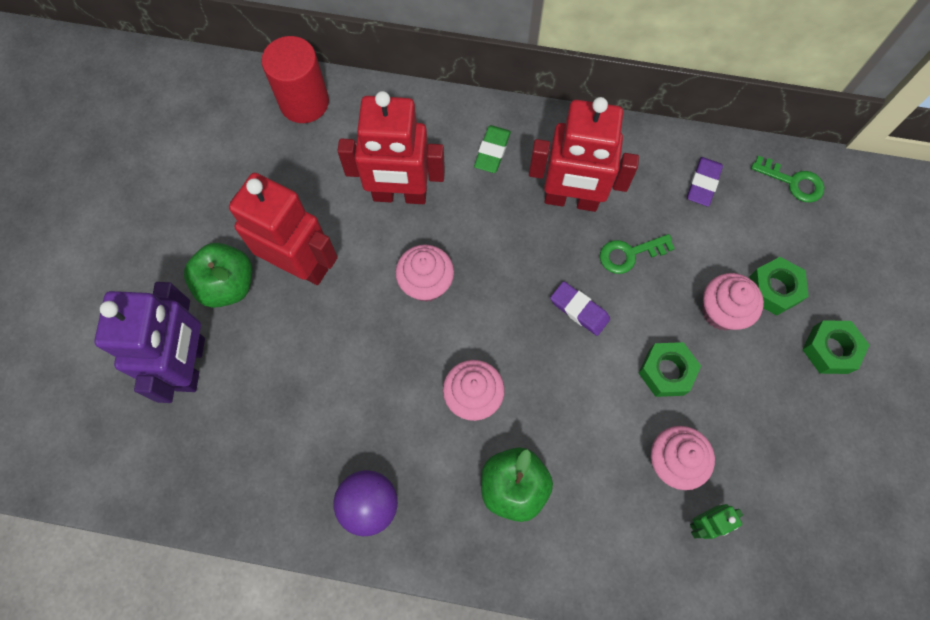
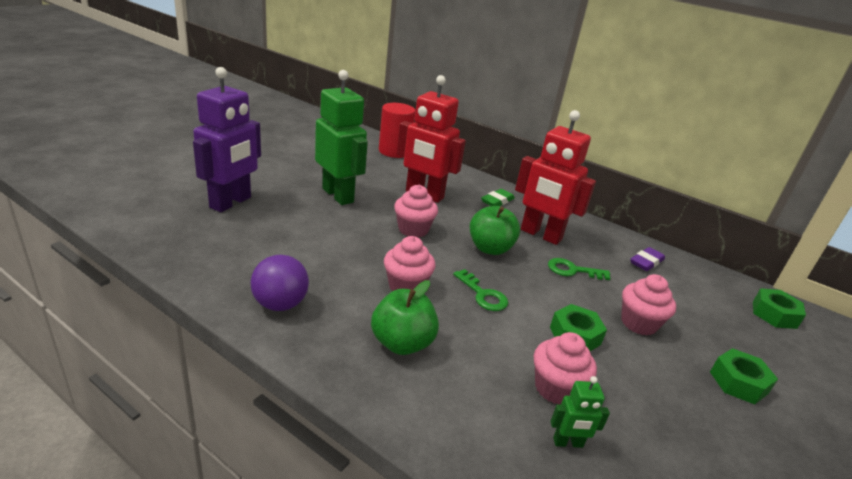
camera: 20 degrees right, 40 degrees down
green apple [184,243,252,308] -> green apple moved to [469,206,520,255]
red robot [229,173,338,285] -> green robot [315,70,368,205]
purple eraser [550,281,610,336] -> none
green nut [749,257,809,316] -> green nut moved to [753,288,806,329]
green key [751,156,824,202] -> green key moved to [453,269,508,311]

